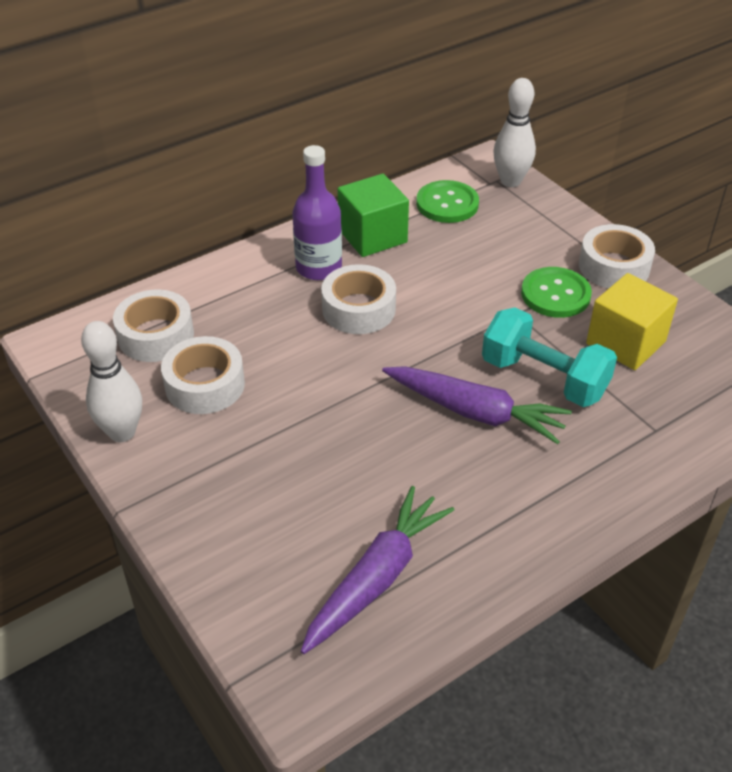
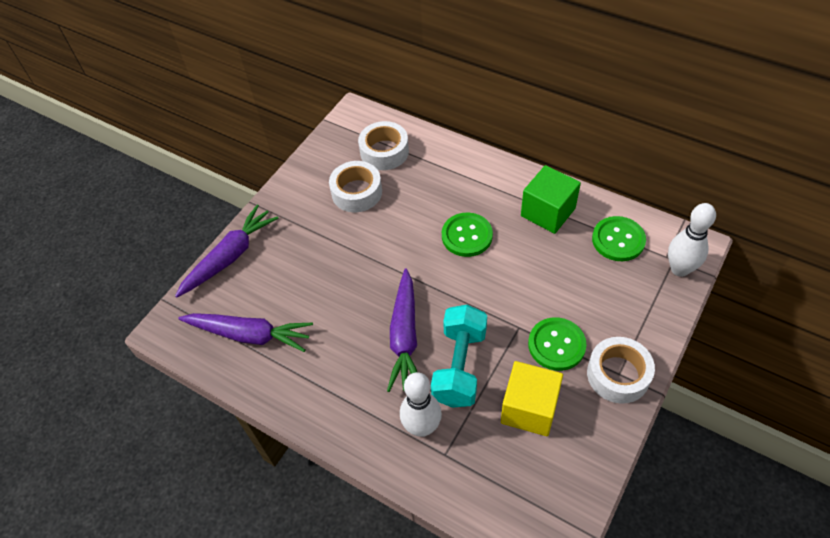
camera: 70 degrees right, 10 degrees up
white bowling pin [81,321,142,442] -> white bowling pin moved to [400,372,442,437]
purple bottle [292,145,342,280] -> none
white tape [321,264,396,334] -> green button [442,212,493,257]
none -> purple carrot [175,205,278,298]

